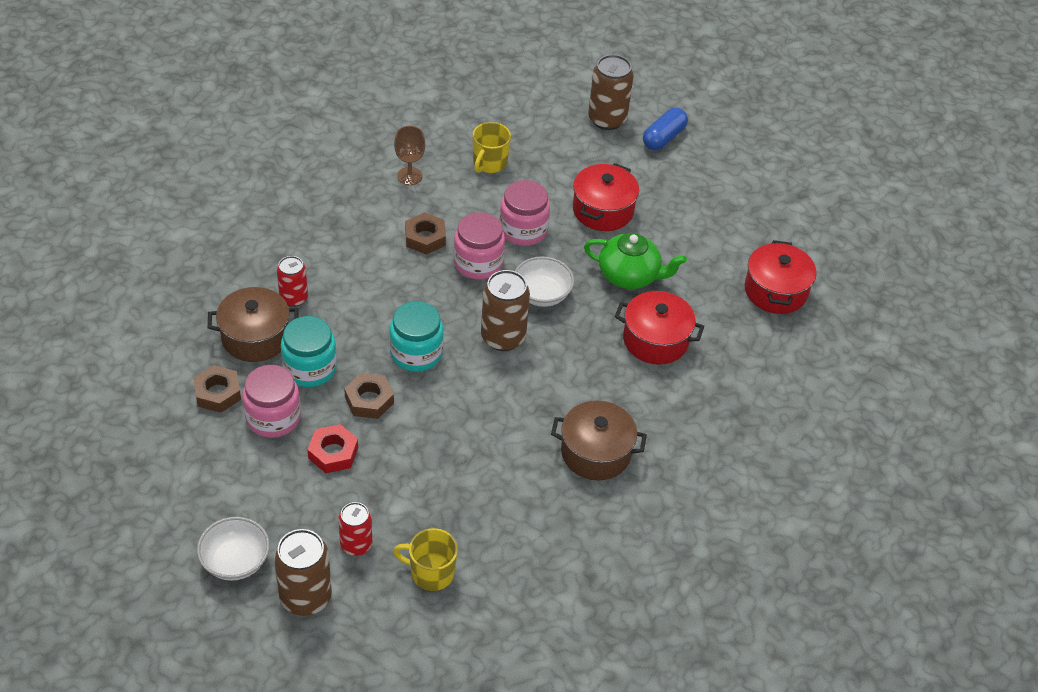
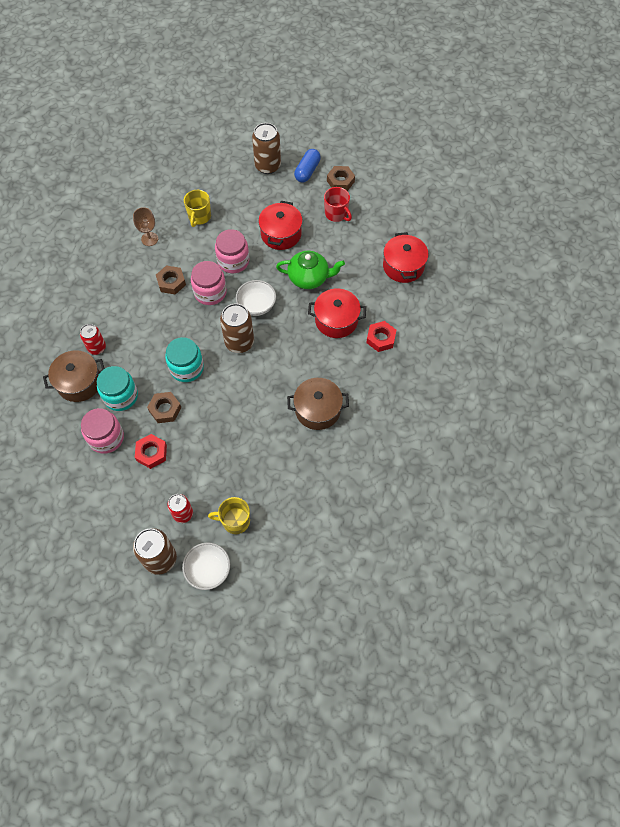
camera: 10 degrees left, 15 degrees up
brown nut [193,365,241,413] -> brown nut moved to [327,166,355,191]
white bowl [197,517,270,581] -> white bowl moved to [182,542,230,590]
none -> red mug [324,187,352,222]
none -> red nut [366,321,396,352]

